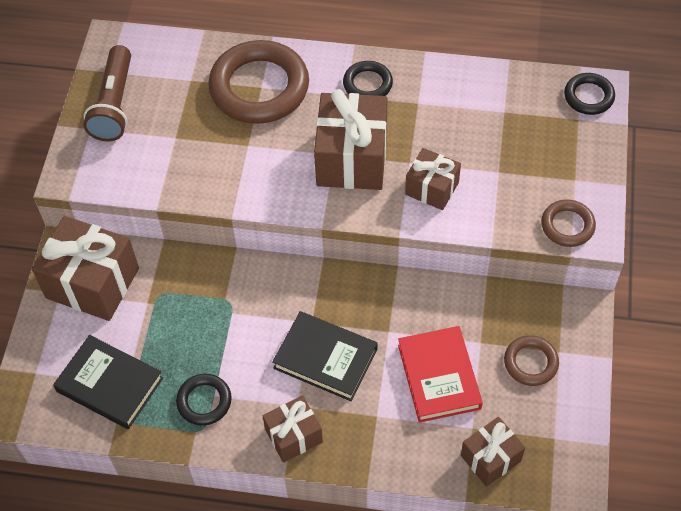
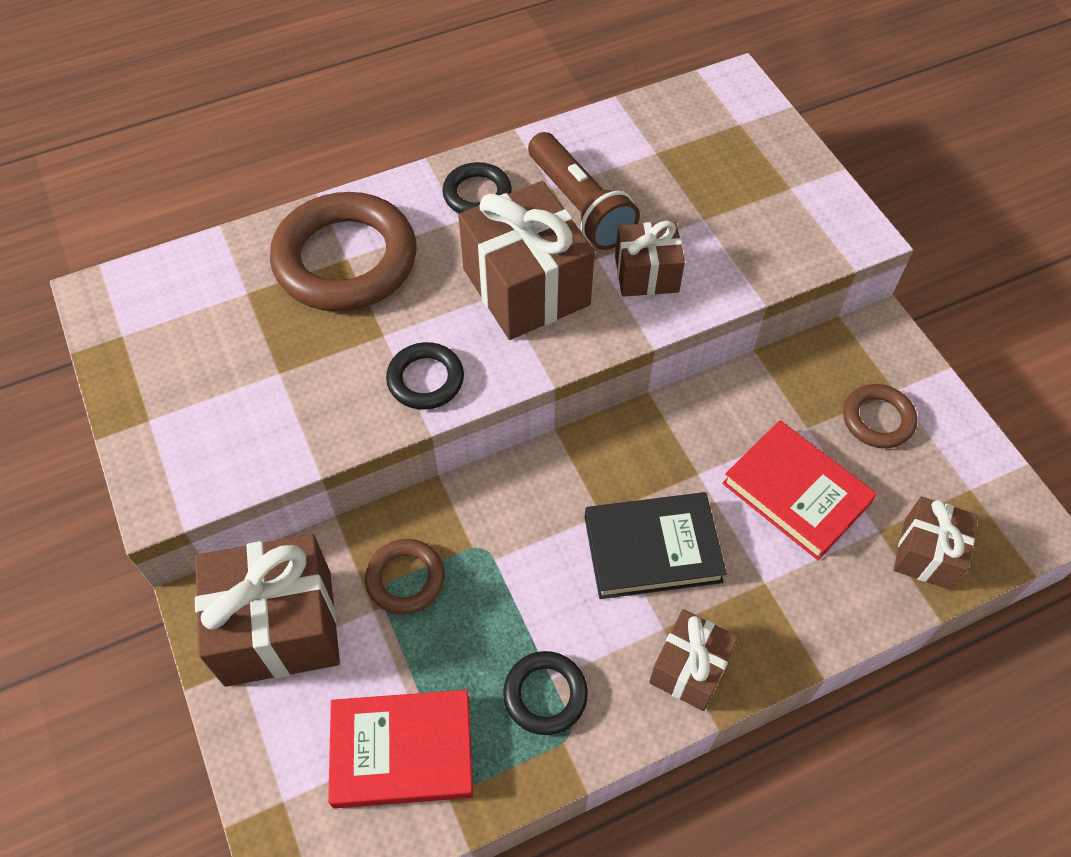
camera: 35 degrees left, 0 degrees up
black book [53,335,163,429] -> red book [328,690,473,809]
brown flashlight [83,45,131,141] -> brown flashlight moved to [528,132,640,250]
brown ring [541,200,596,247] -> brown ring moved to [365,539,445,614]
black ring [564,73,615,115] -> black ring moved to [386,342,464,410]

